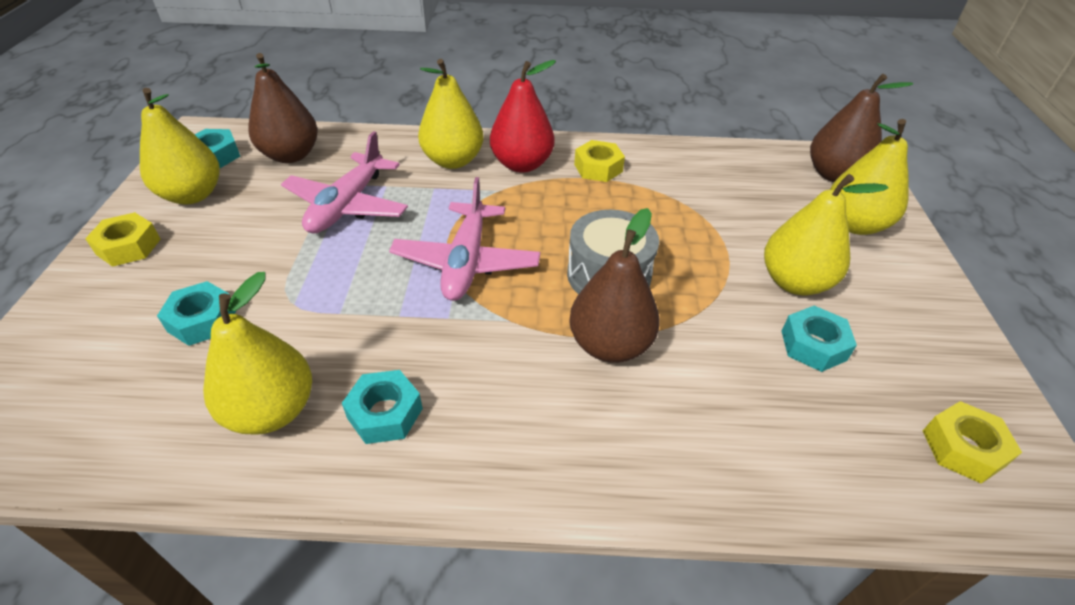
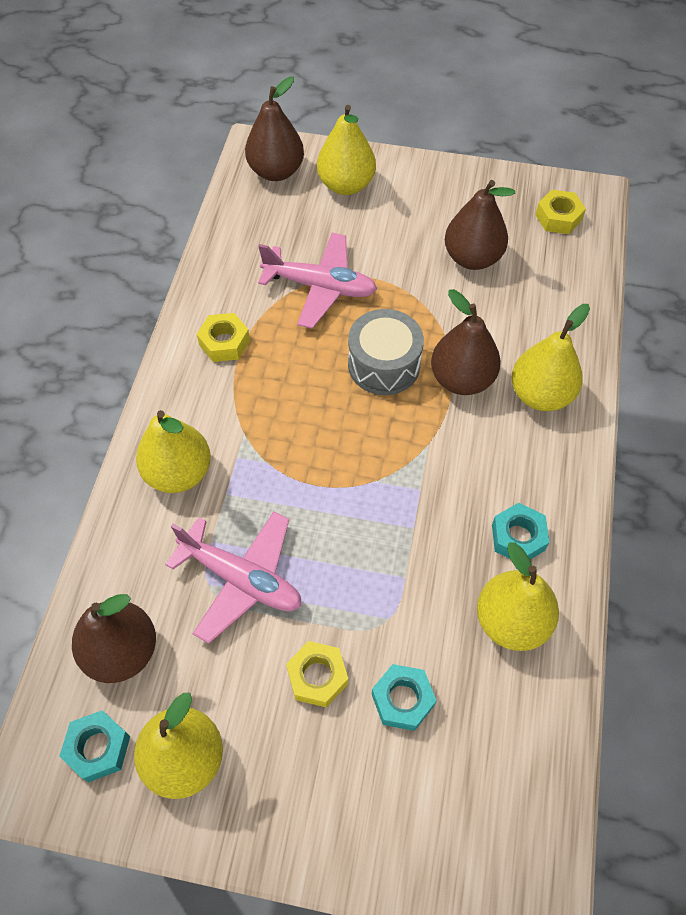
camera: 80 degrees left, 15 degrees up
yellow nut [85,212,161,267] -> yellow nut moved to [286,641,348,708]
pink plane [389,177,540,301] -> pink plane moved to [258,233,377,329]
red pear [490,60,556,173] -> none
yellow pear [764,174,889,295] -> yellow pear moved to [511,304,590,411]
turquoise nut [782,306,857,372] -> brown pear [445,180,515,270]

